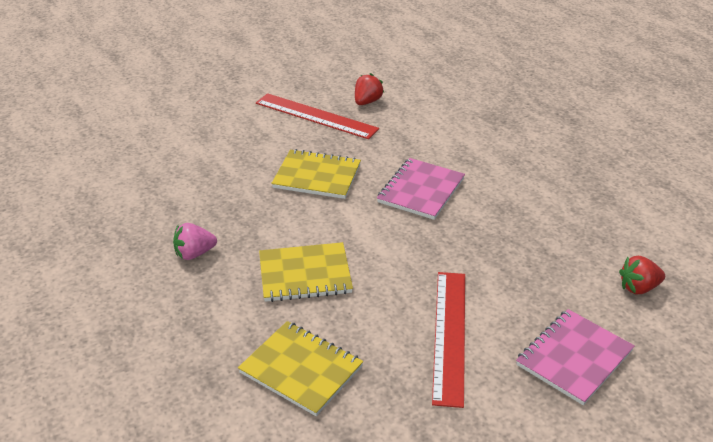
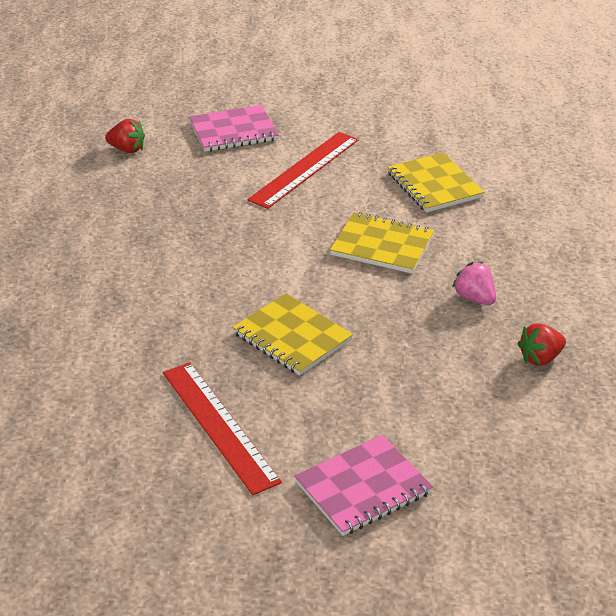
camera: 150 degrees left, 0 degrees up
pink strawberry [173,223,217,260] -> pink strawberry turned 135 degrees counterclockwise [452,262,496,305]
red strawberry [355,73,384,105] -> red strawberry moved to [517,323,566,366]
pink notebook [377,158,465,220] -> pink notebook moved to [294,435,433,536]

